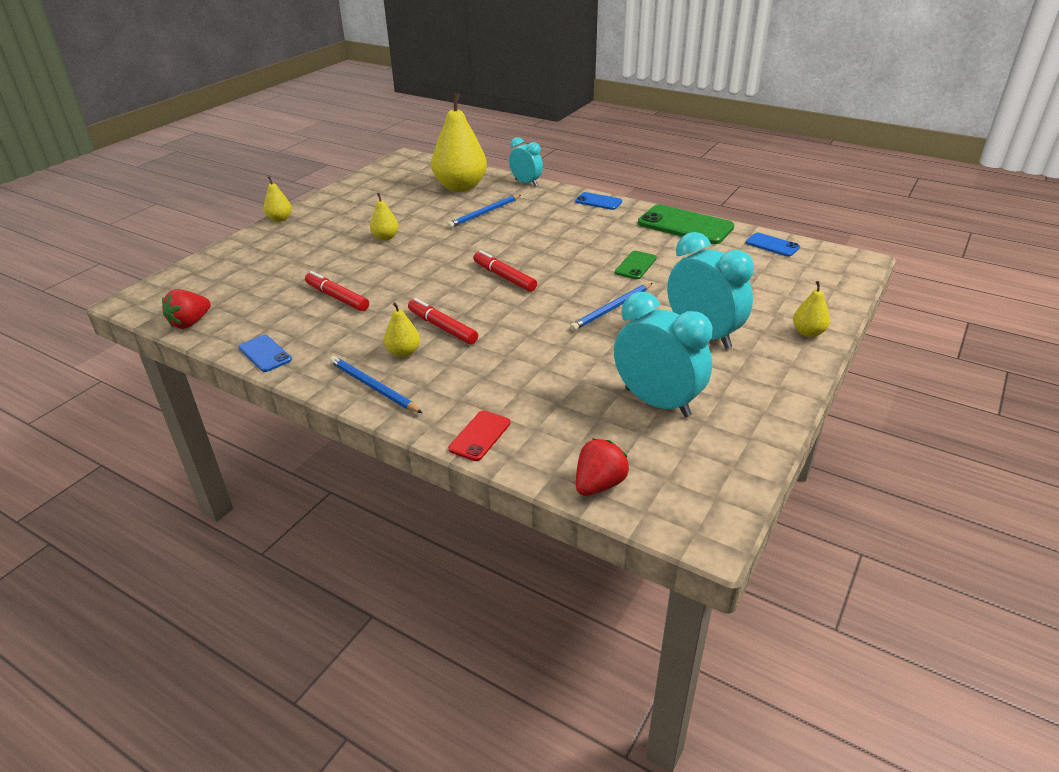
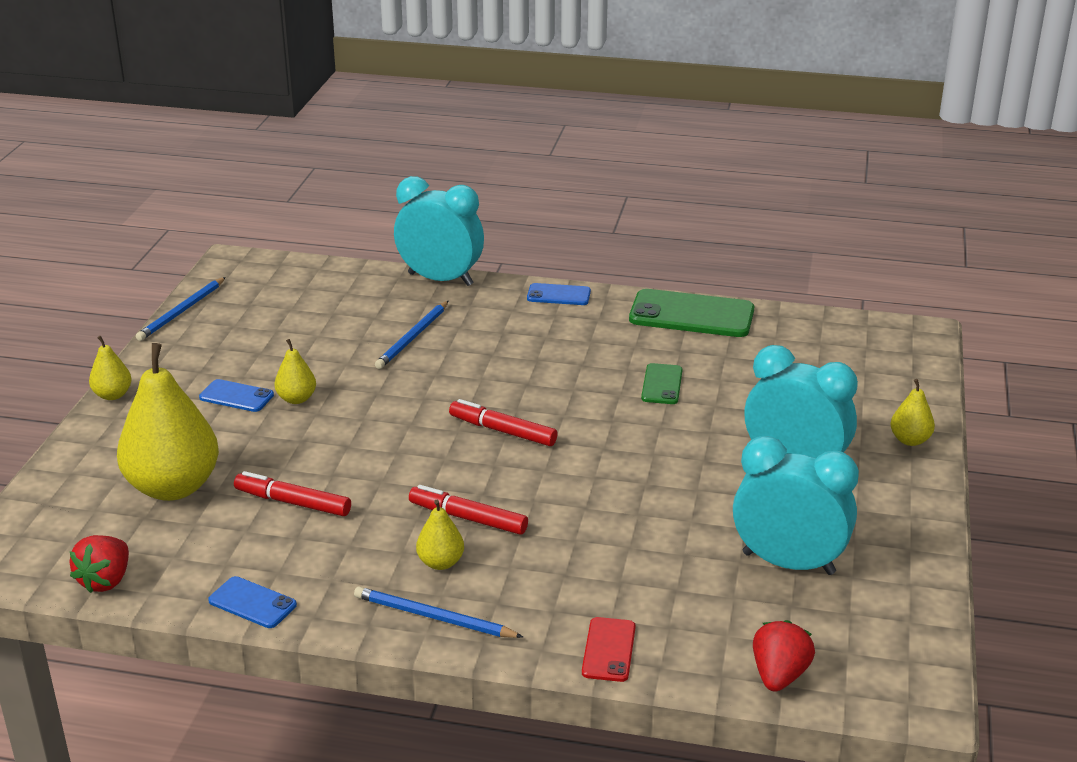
camera: 20 degrees left, 5 degrees down
yellow pear [431,93,487,192] -> yellow pear moved to [117,343,219,501]
turquoise clock [509,137,543,186] -> turquoise clock [394,176,484,286], size x1.68
blue pencil [570,283,653,331] -> blue pencil moved to [136,277,226,341]
blue phone [746,232,800,257] -> blue phone moved to [199,379,274,412]

